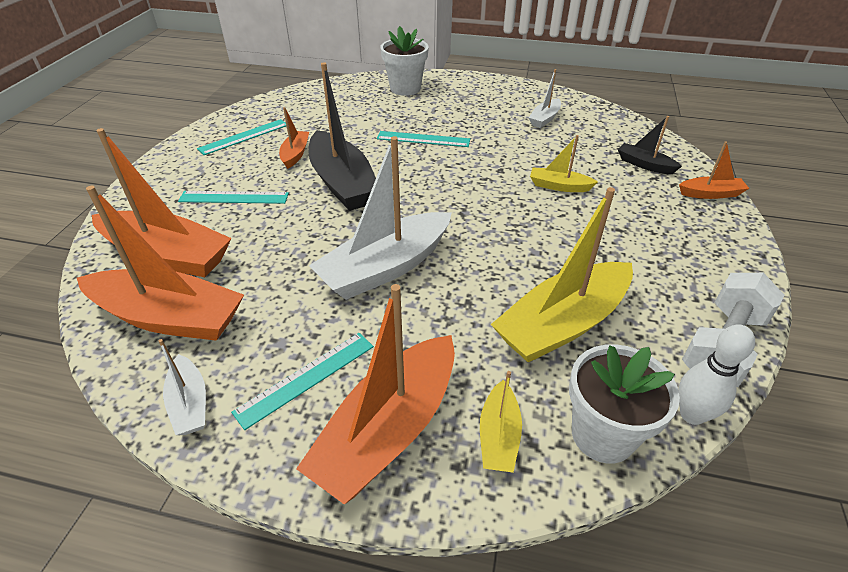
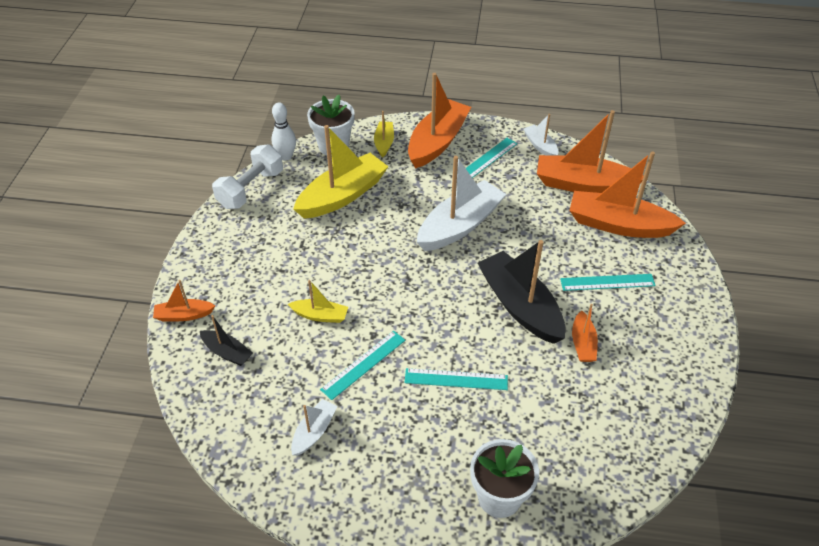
camera: 175 degrees right, 5 degrees up
turquoise ruler [197,119,286,155] -> turquoise ruler moved to [320,331,405,400]

